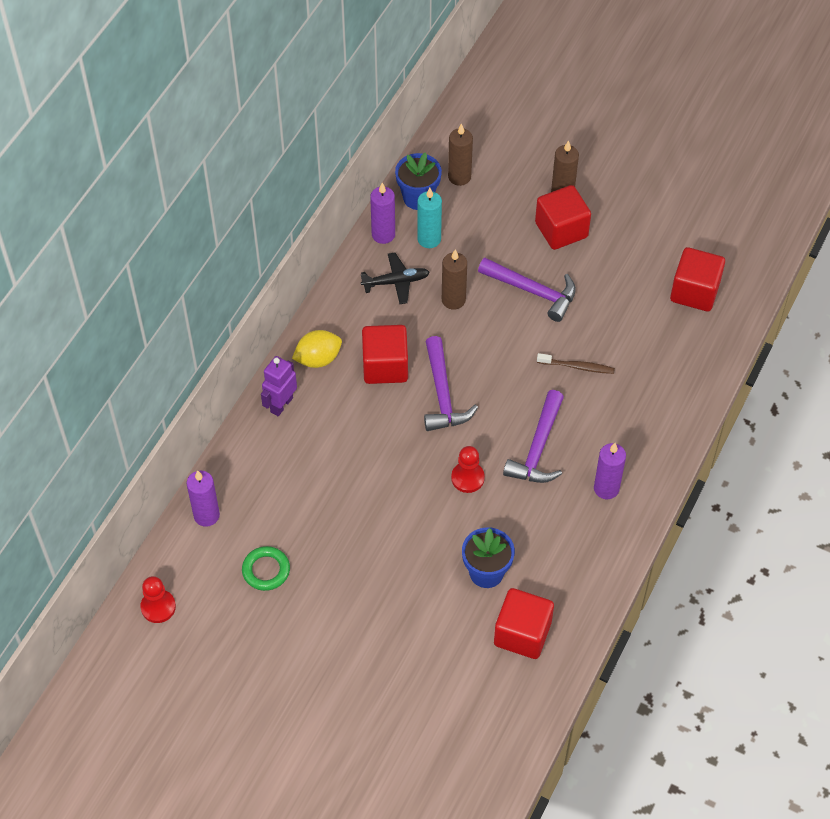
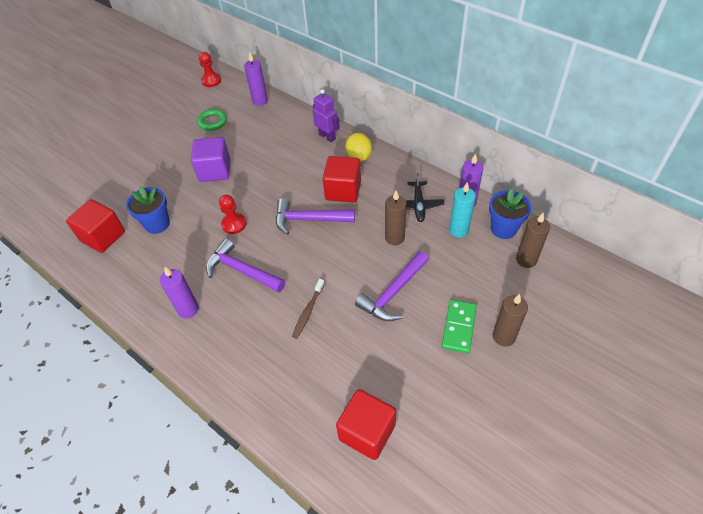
camera: 105 degrees right, 5 degrees down
red cube [535,185,591,250] -> green domino [442,299,477,354]
none -> purple cube [191,137,230,182]

